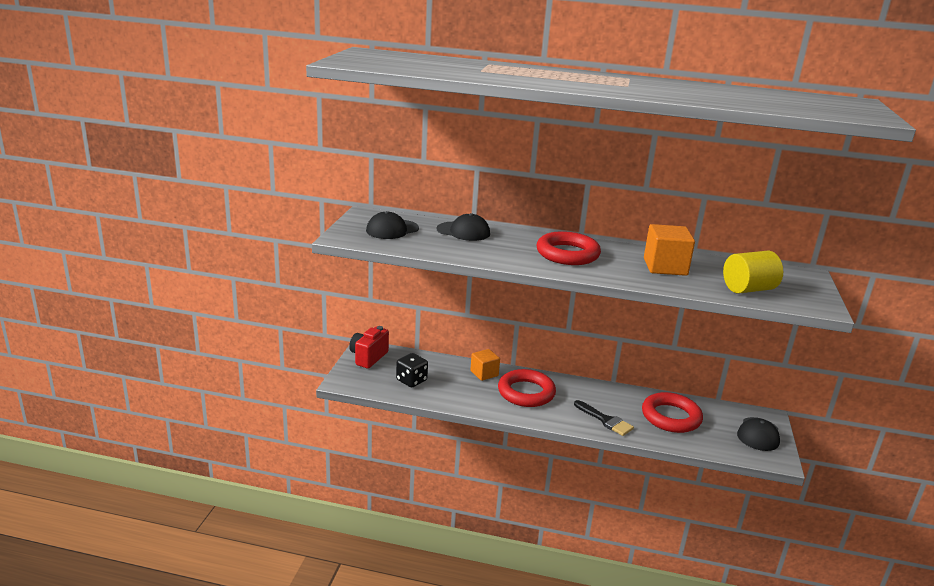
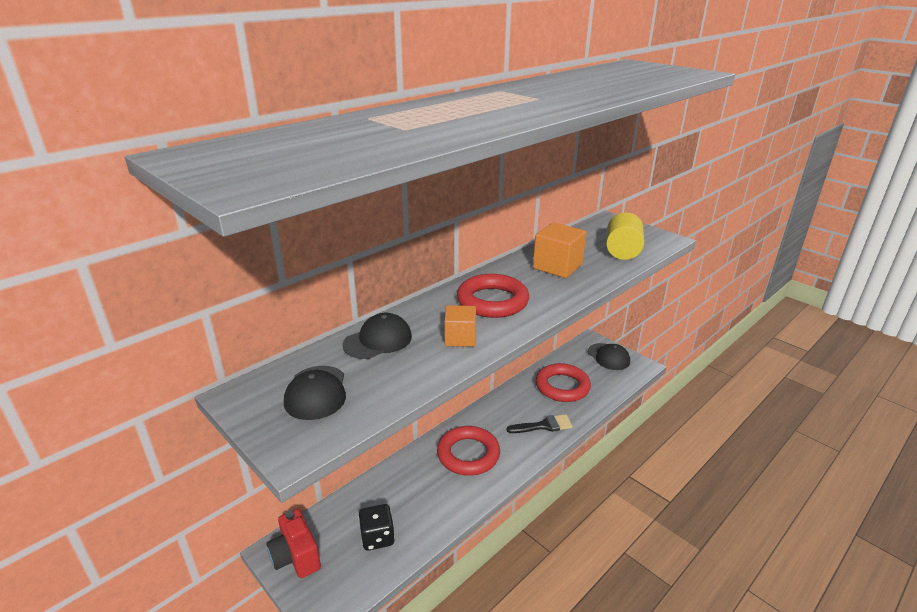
camera: 55 degrees left, 5 degrees up
orange cube [470,349,500,381] -> orange cube moved to [444,305,476,347]

